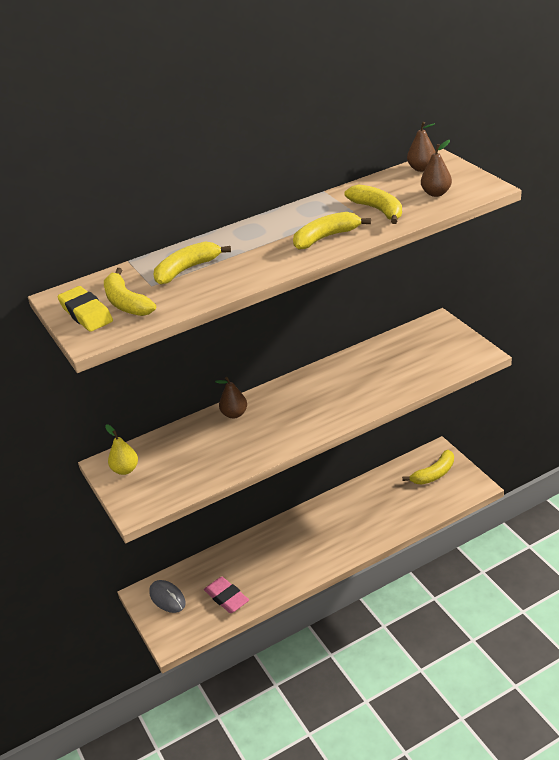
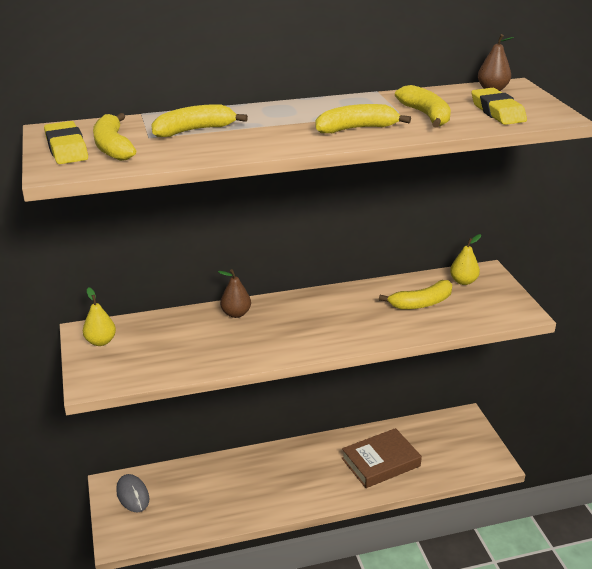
camera: 10 degrees right, 5 degrees down
pink eraser [204,577,249,613] -> none
yellow banana [402,450,454,485] -> yellow banana moved to [379,280,453,310]
brown pear [421,140,452,197] -> yellow eraser [471,88,527,125]
none -> brown book [342,428,422,488]
none -> yellow pear [450,234,481,285]

